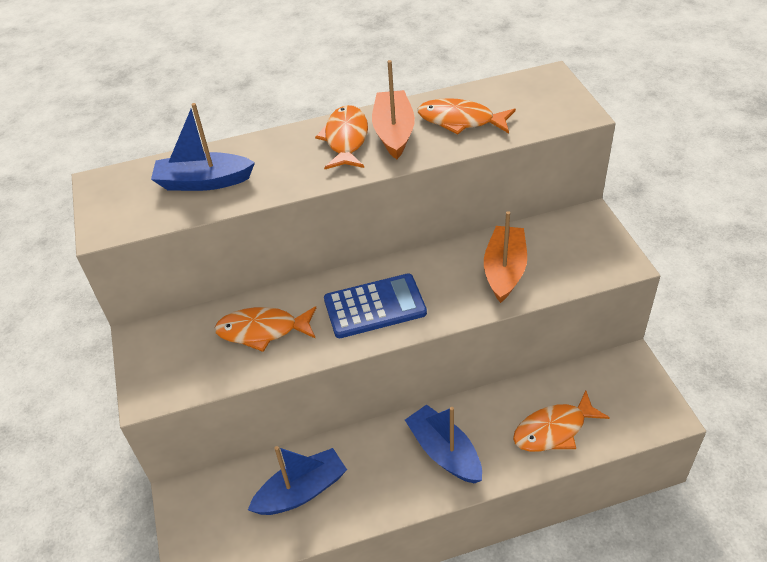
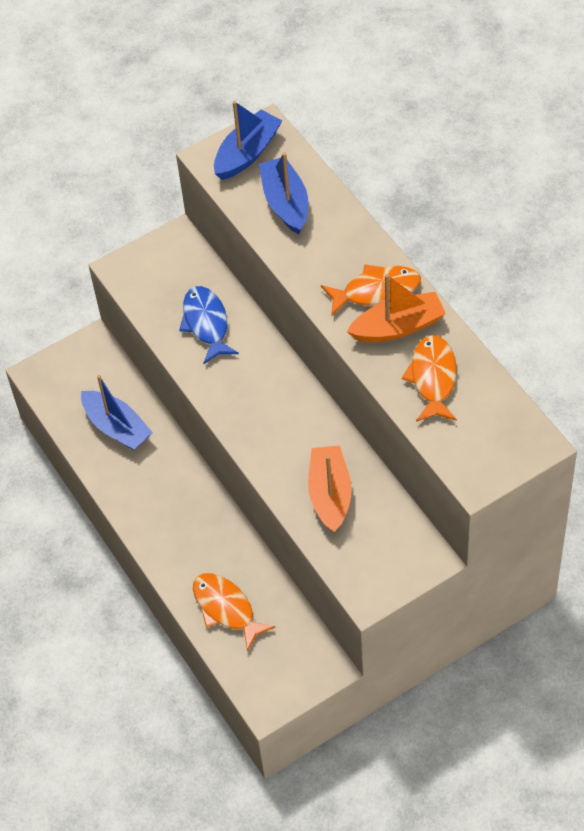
camera: 75 degrees right, 10 degrees up
orange fish [215,306,316,352] -> blue fish [179,286,239,364]
blue calculator [324,273,427,338] -> none
blue boat [405,405,482,484] -> blue boat moved to [214,101,282,180]
orange boat [484,211,527,303] -> orange boat turned 90 degrees counterclockwise [308,446,352,533]

